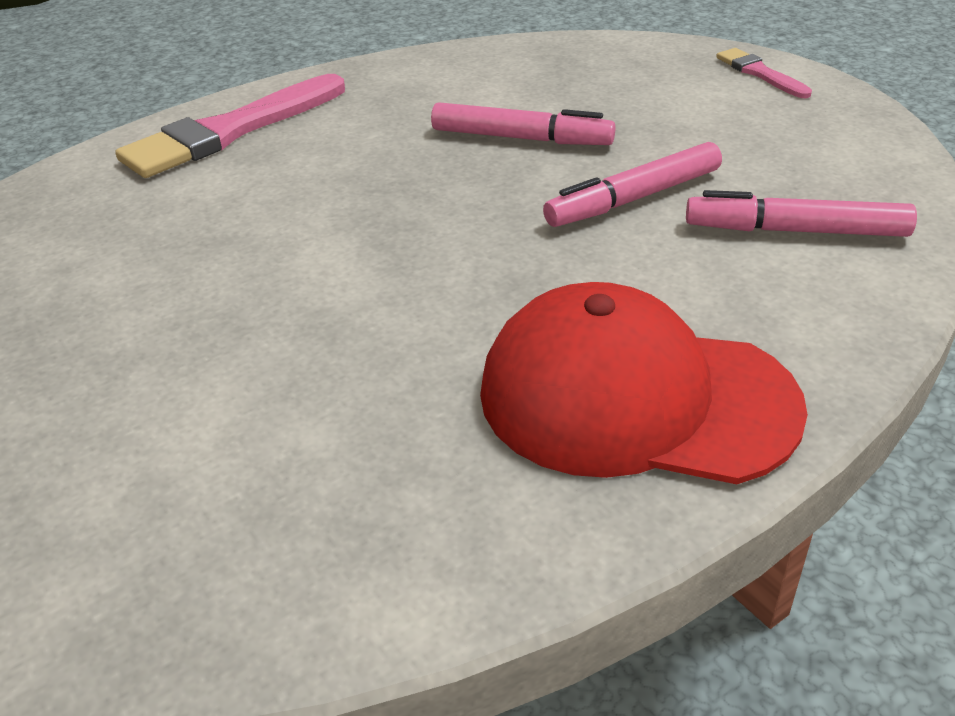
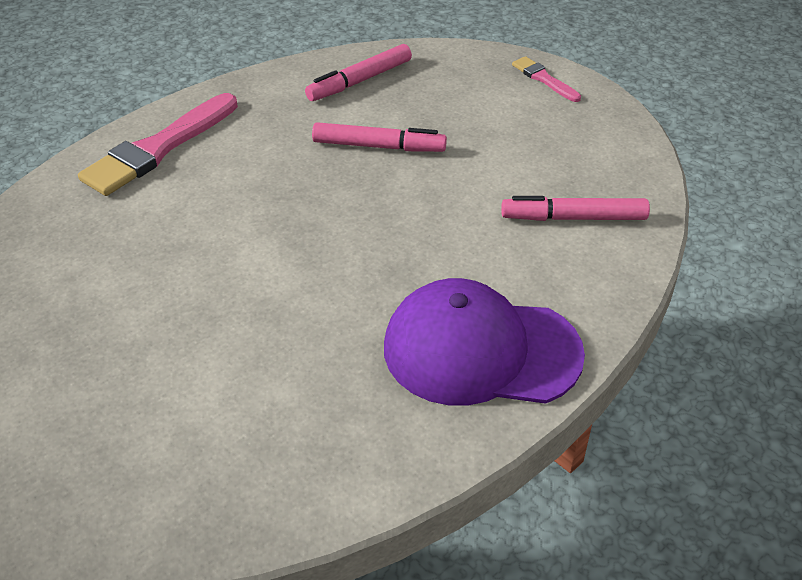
camera: 10 degrees left, 5 degrees up
red cap [480,282,808,484] -> purple cap [384,278,585,406]
pink marker [543,142,722,227] -> pink marker moved to [305,44,412,101]

